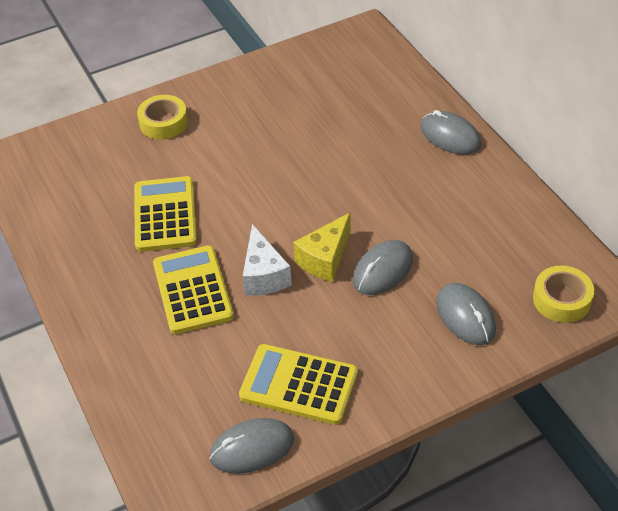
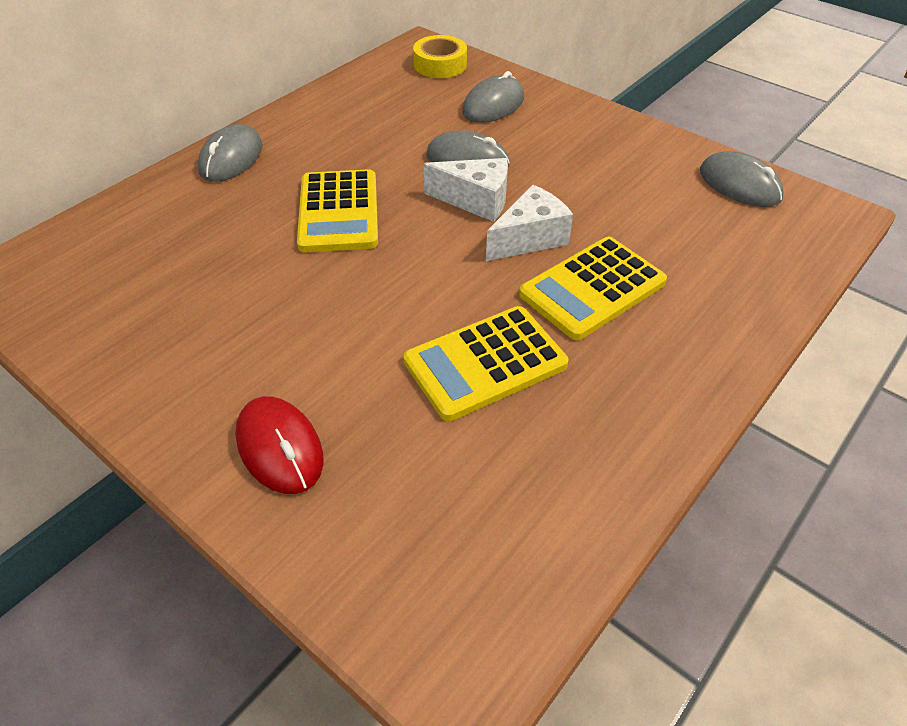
camera: 115 degrees left, 0 degrees up
yellow tape [137,95,188,140] -> red mouse [235,396,324,494]
yellow calculator [239,344,358,425] -> yellow calculator moved to [297,169,378,252]
yellow cheese [293,213,351,282] -> white cheese [424,158,508,222]

